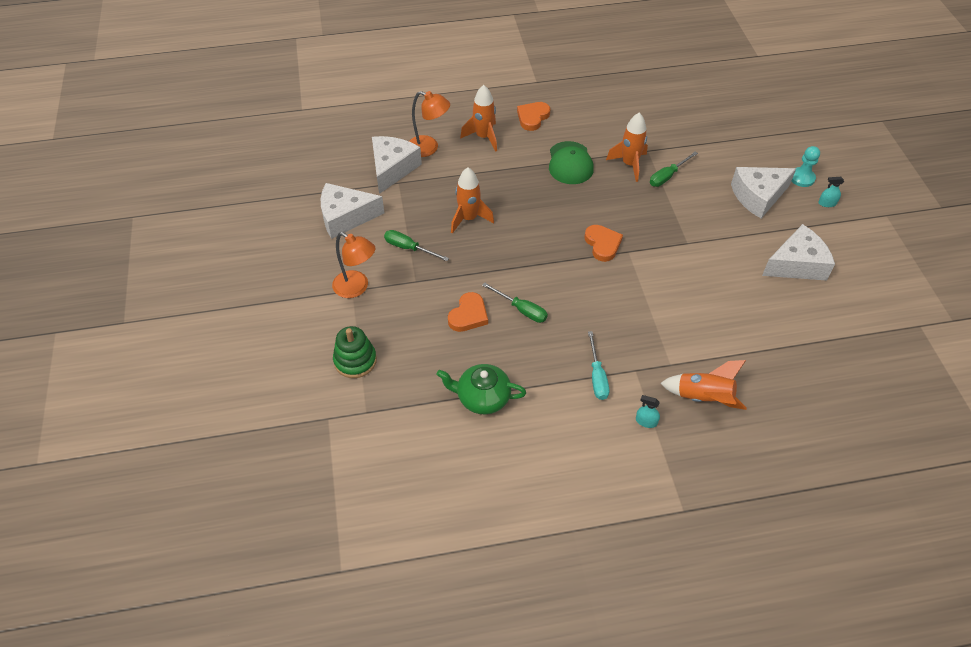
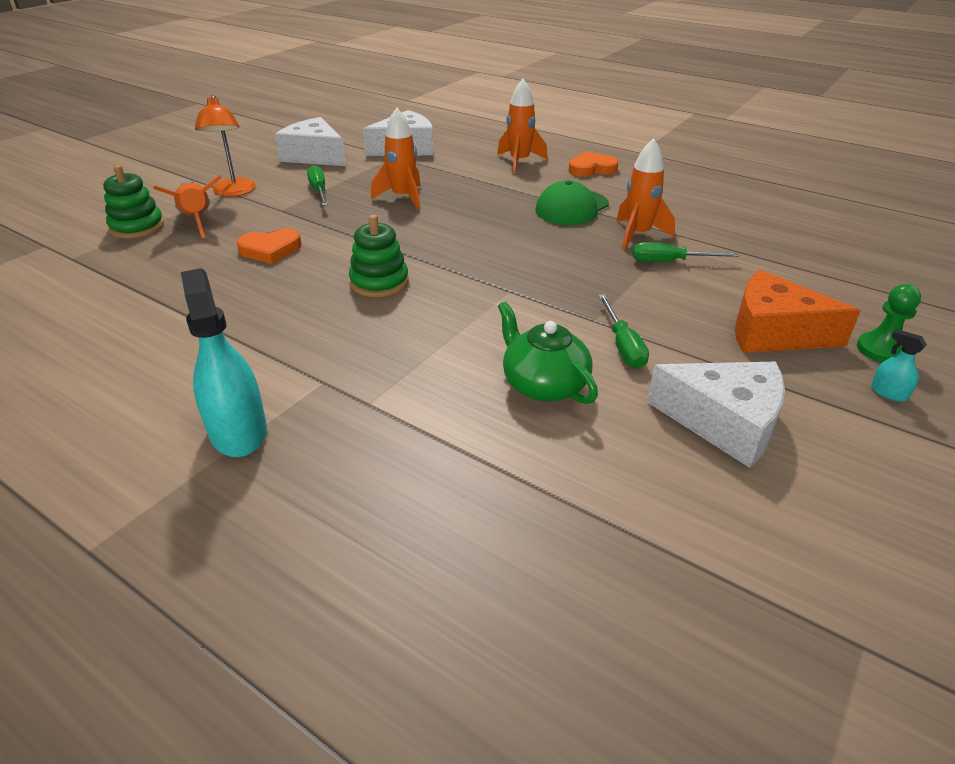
camera: 45 degrees right, 15 degrees down
orange lamp [409,91,450,157] -> none
green teapot [436,364,526,414] -> green teapot moved to [498,301,598,404]
green screwdriver [482,282,548,323] -> green screwdriver moved to [598,294,649,368]
orange heart [584,225,623,262] -> none
turquoise screwdriver [588,331,609,400] -> none
turquoise spray bottle [636,395,660,428] -> turquoise spray bottle [181,268,267,457], size x2.25
orange rocket [660,360,747,410] -> orange rocket moved to [153,175,222,238]
white cheese [731,167,796,218] -> orange cheese [735,270,860,353]
turquoise pawn [792,146,820,187] -> green pawn [857,284,921,362]
none -> green stacking toy [349,215,409,297]

